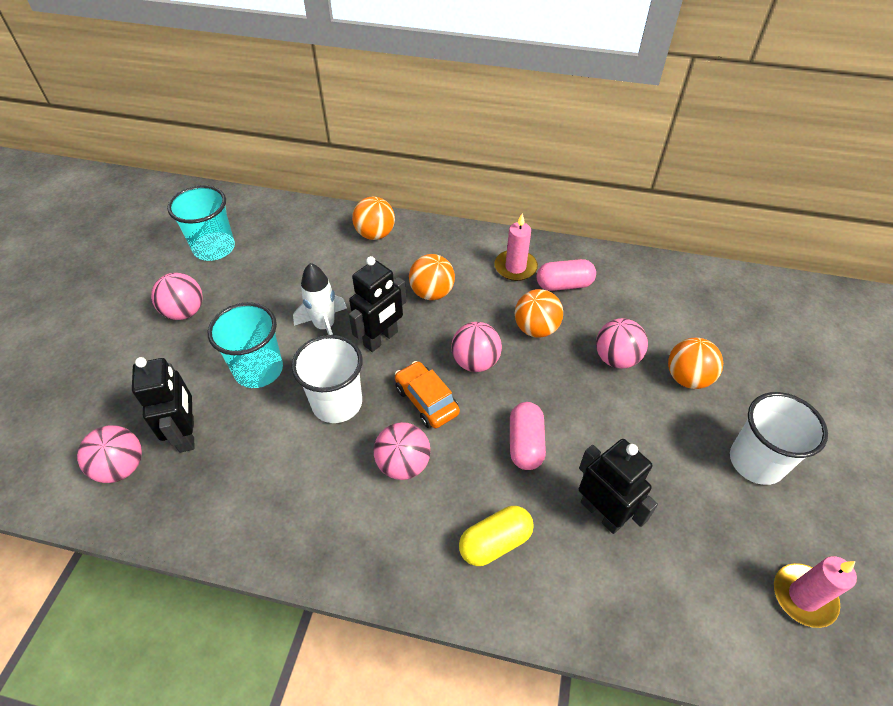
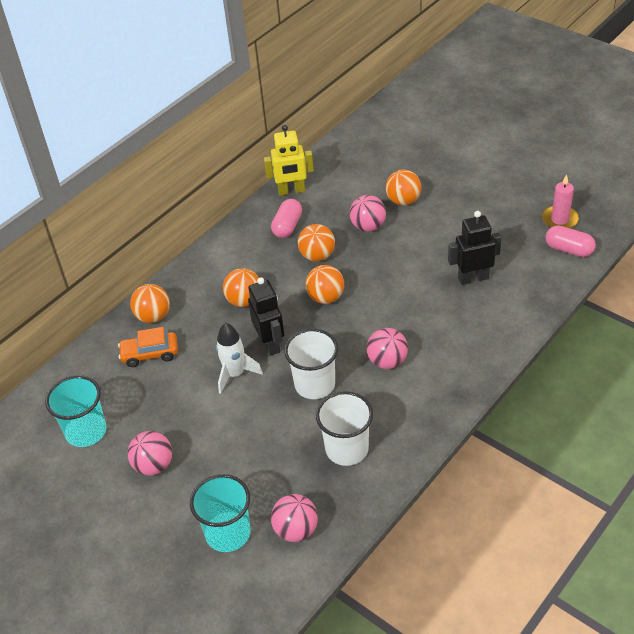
camera: 60 degrees left, 5 degrees down
black robot [132,357,195,453] -> none
turquoise cup [208,303,283,388] -> turquoise cup moved to [190,474,251,552]
orange car [395,361,460,428] -> orange car moved to [118,327,178,367]
pink ball [451,322,502,372] -> orange ball [305,265,344,304]
yellow capsule [459,506,534,566] -> none
pink candle [494,213,538,281] -> none
pink capsule [510,402,546,470] -> pink capsule moved to [546,225,596,257]
white cup [730,392,828,485] -> white cup moved to [316,391,373,466]
none -> yellow robot [264,125,314,196]

